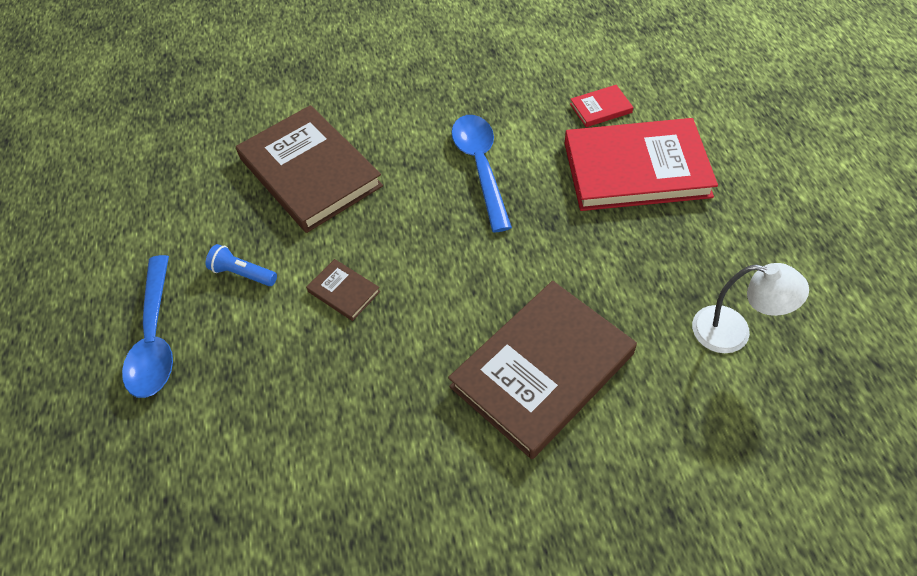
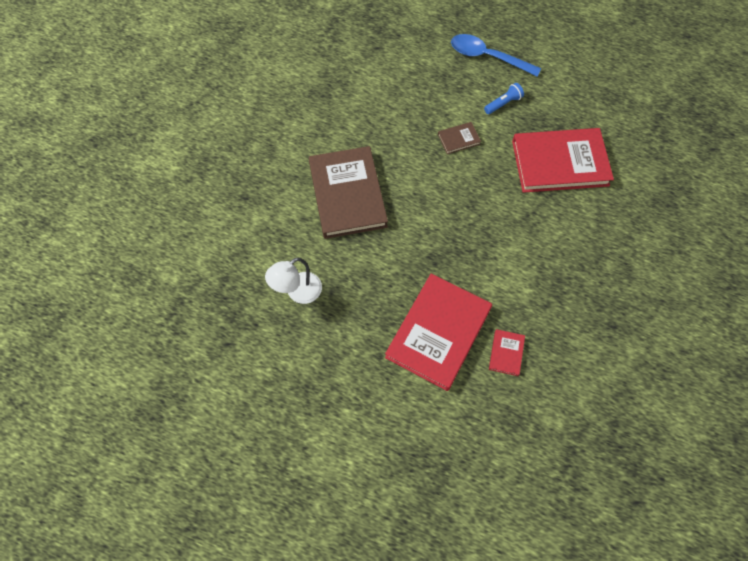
camera: 120 degrees right, 10 degrees up
brown book [236,105,383,233] -> red book [512,128,614,193]
blue spoon [451,115,512,233] -> none

